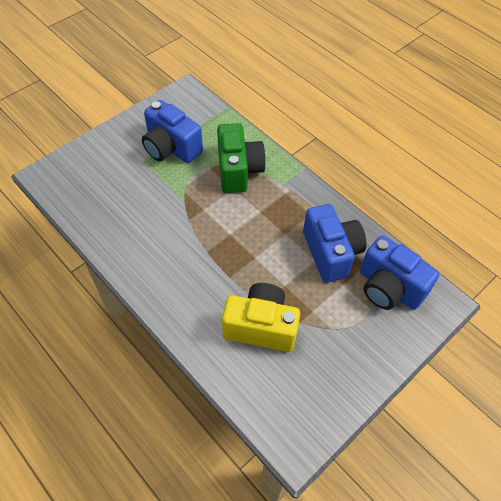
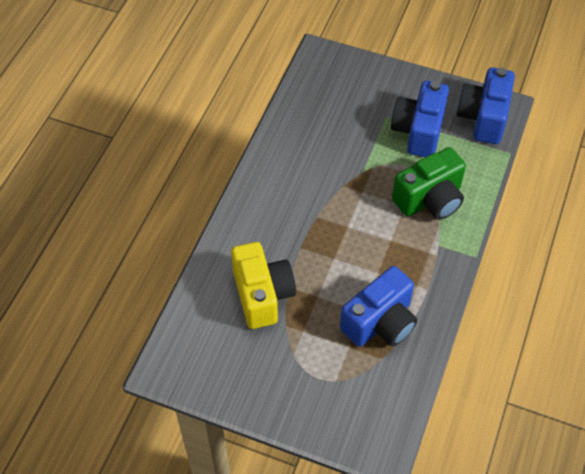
camera: 65 degrees right, 0 degrees up
blue camera [360,236,439,310] -> blue camera moved to [457,67,515,144]

